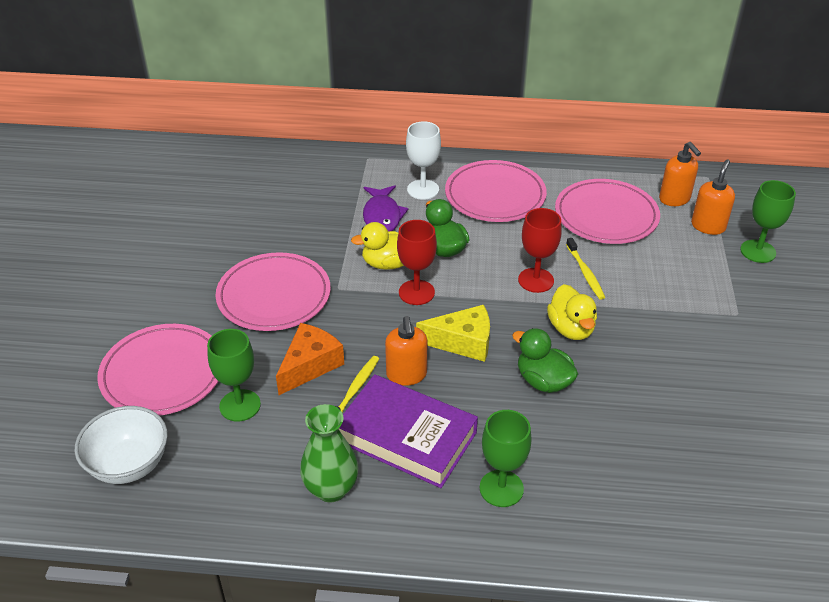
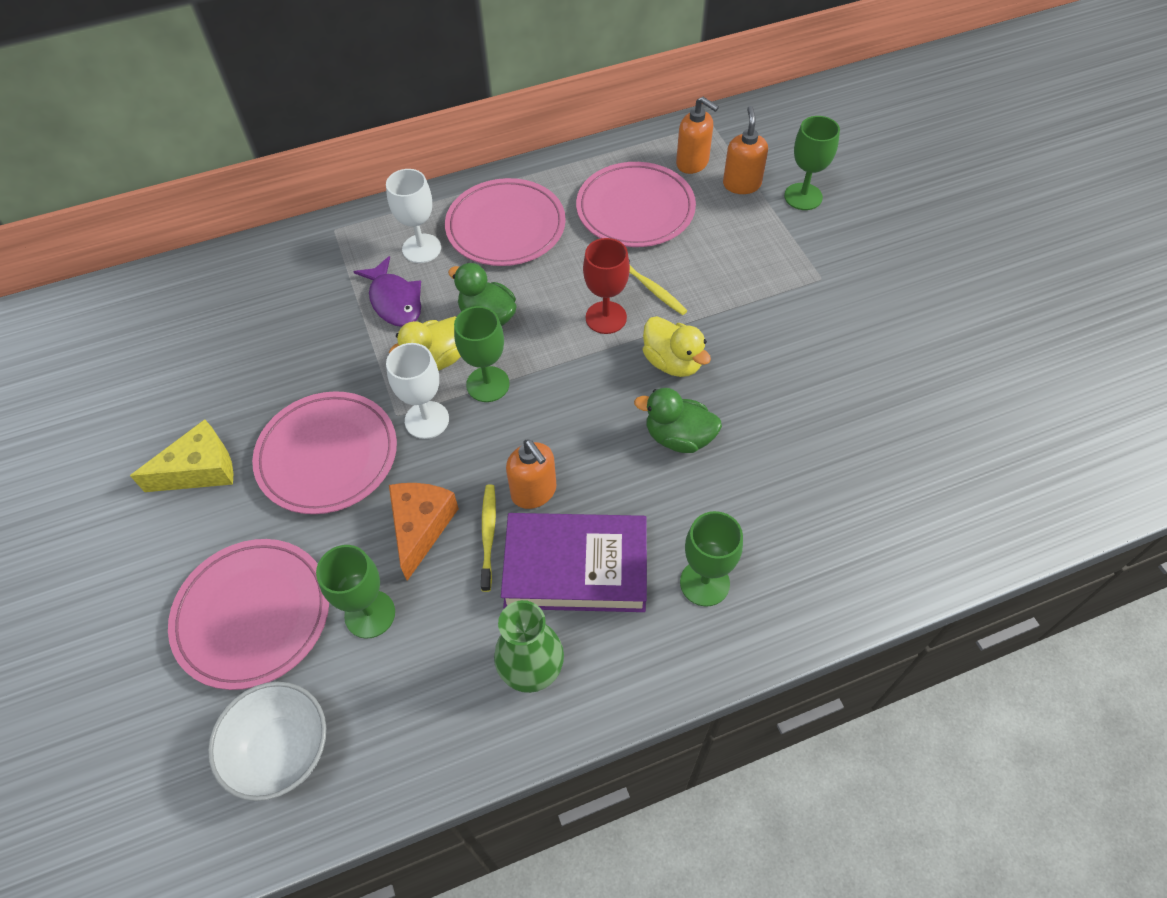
camera: 25 degrees left, 15 degrees up
red goblet [397,220,437,305] -> green goblet [454,306,510,402]
yellow cheese [416,305,490,362] -> yellow cheese moved to [130,419,233,492]
none -> white goblet [386,343,449,439]

